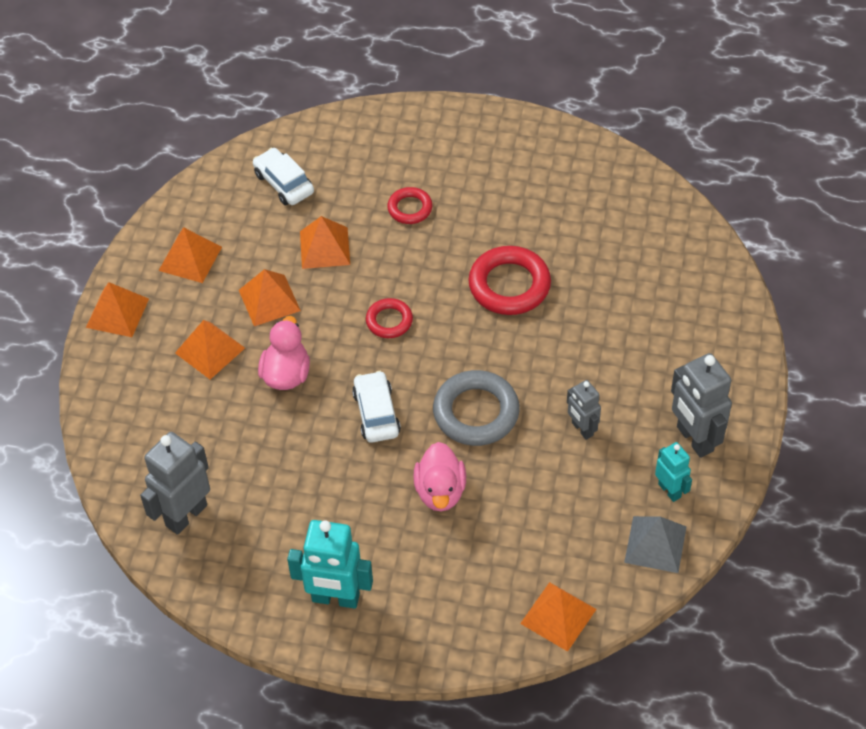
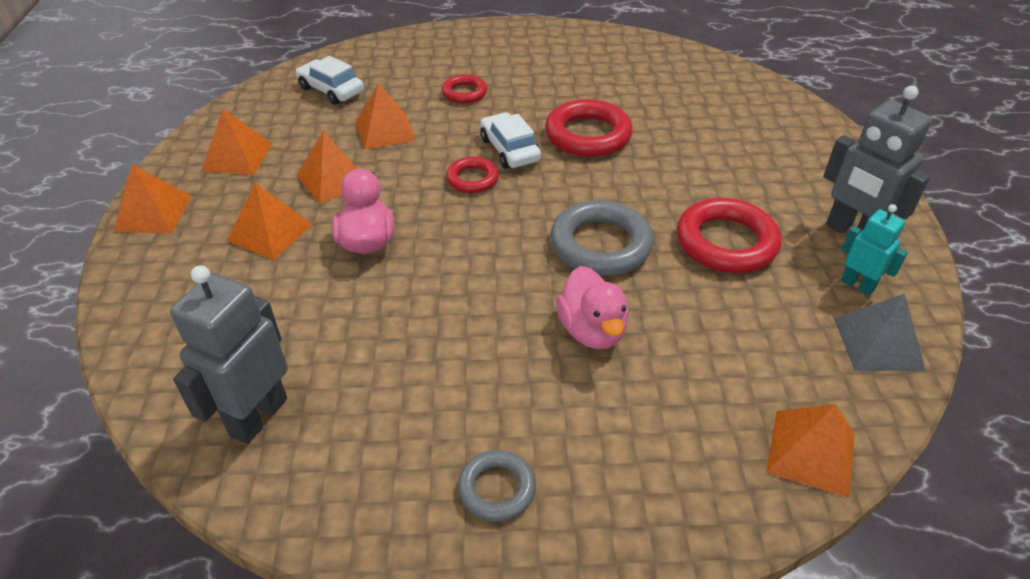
camera: 15 degrees left, 10 degrees down
turquoise robot [287,520,373,609] -> grey ring [458,450,536,522]
white car [352,371,401,443] -> white car moved to [480,112,541,169]
grey robot [567,380,601,440] -> red ring [677,198,781,273]

